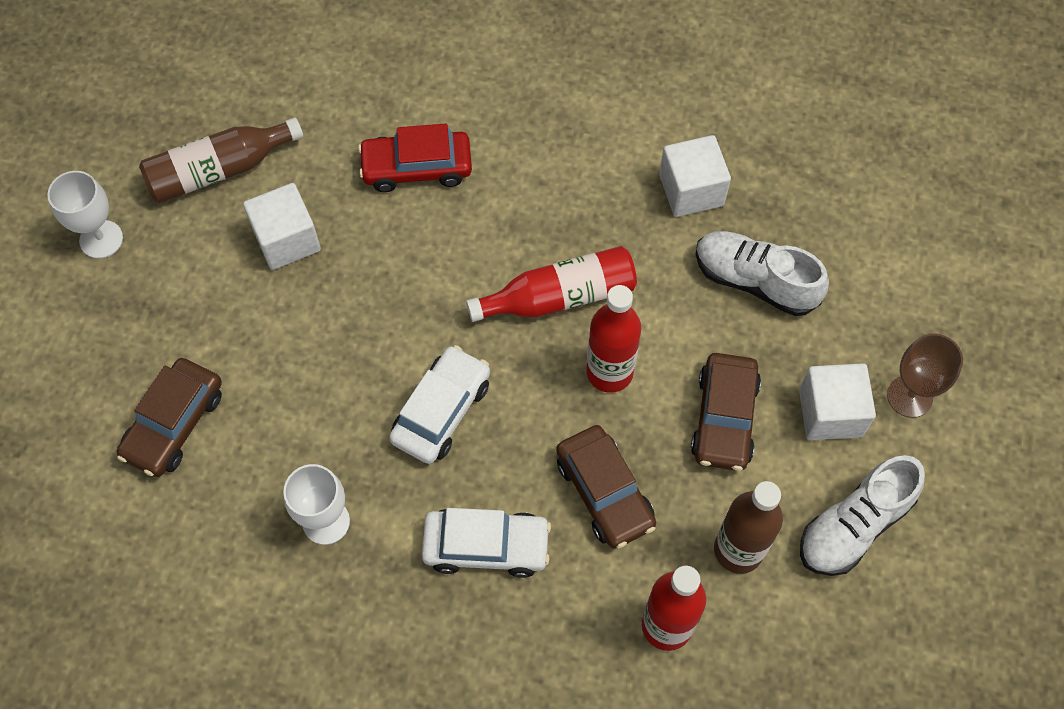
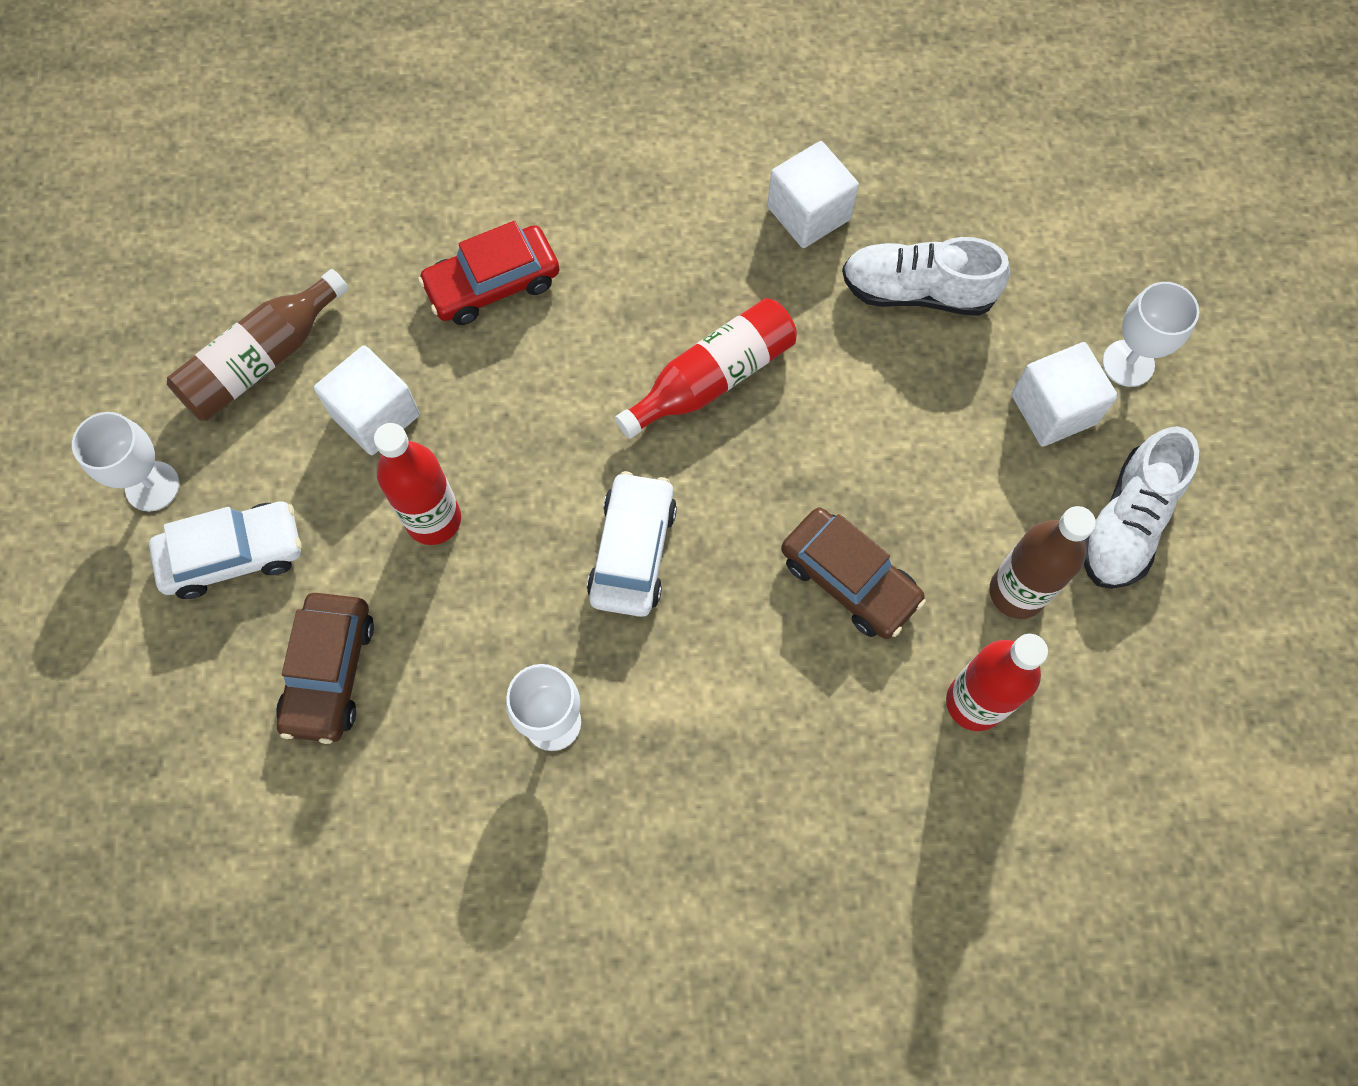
camera: 20 degrees left, 5 degrees up
white car [421,508,551,578] -> white car moved to [149,501,302,599]
red bottle [586,285,641,393] -> red bottle moved to [374,423,461,545]
brown car [691,353,761,471] -> none
brown goblet [887,333,963,418] -> white goblet [1102,282,1199,387]

